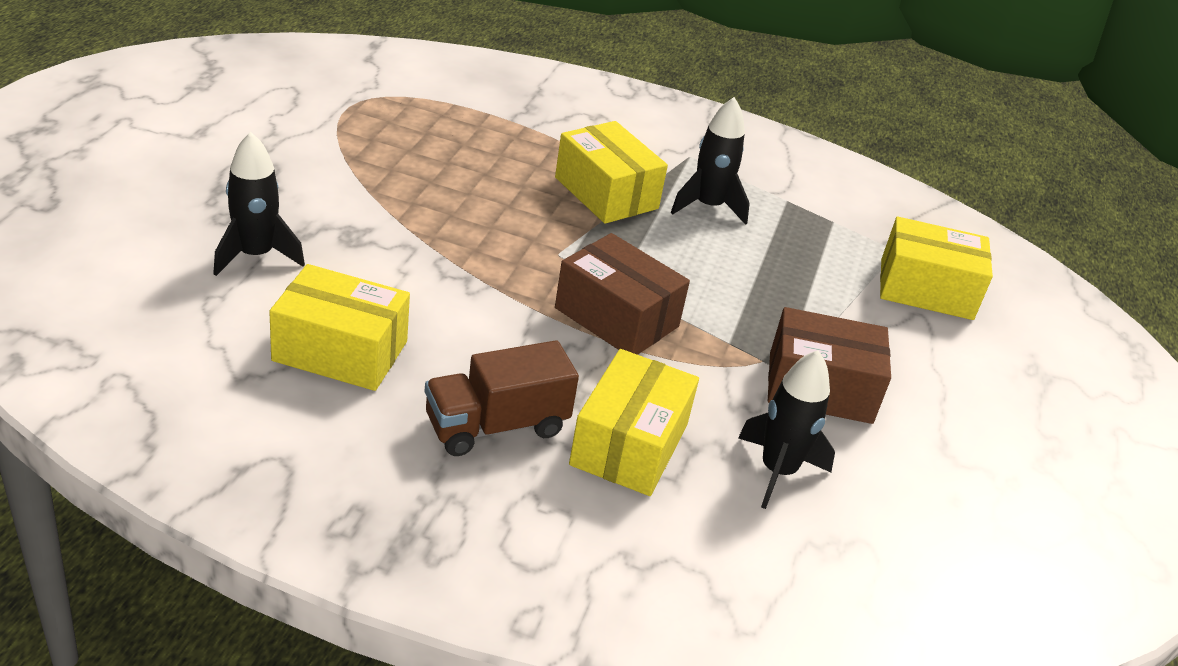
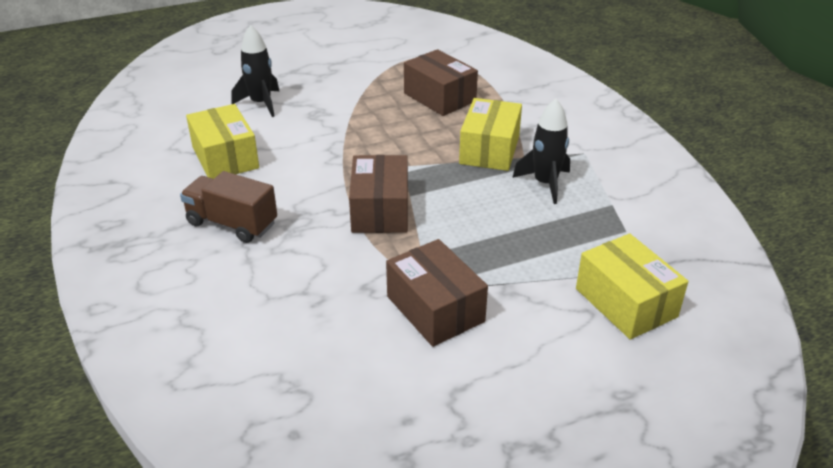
camera: 55 degrees right, 0 degrees up
yellow box [569,349,699,496] -> none
black rocket [738,350,835,509] -> none
none -> brown box [404,49,478,116]

